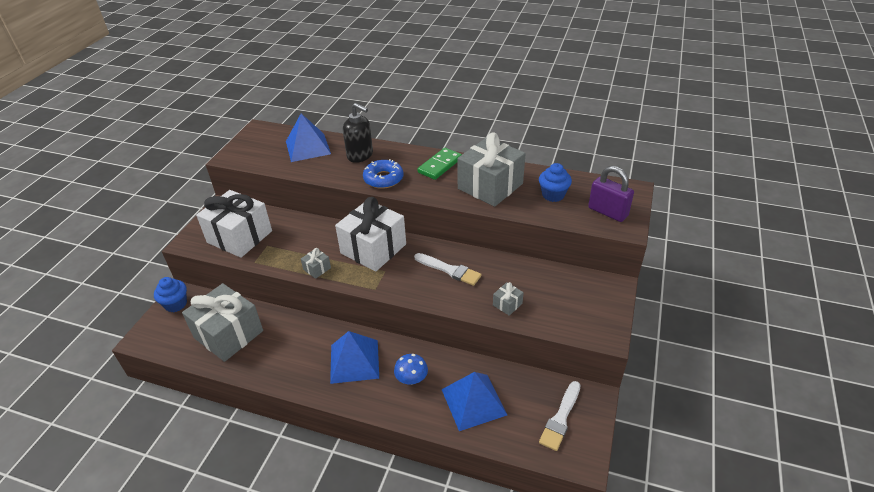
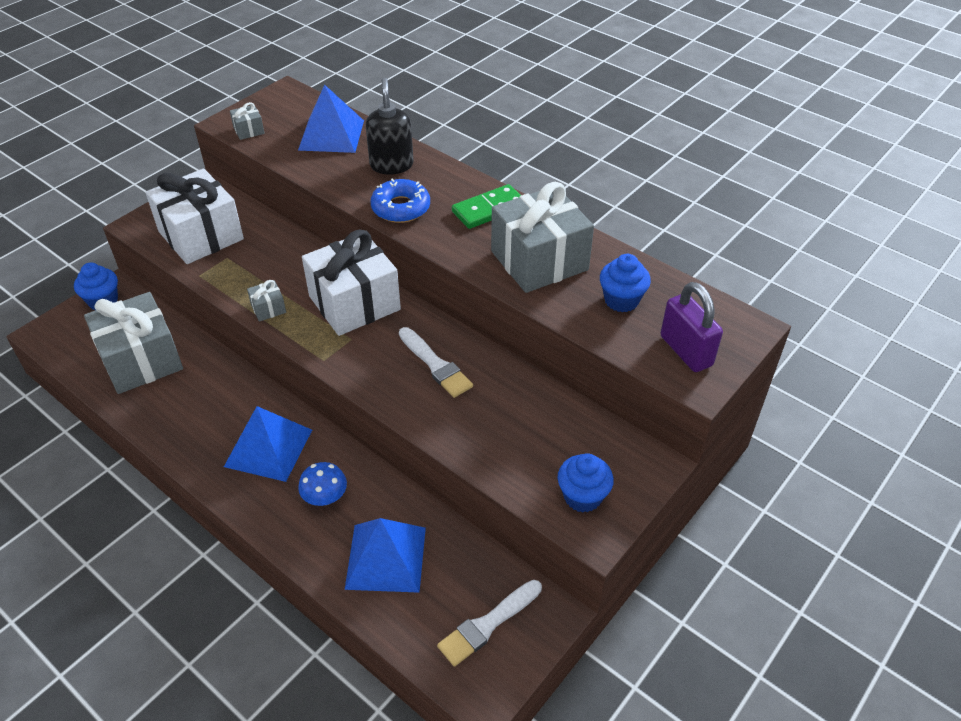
camera: 20 degrees right, 5 degrees up
black soap dispenser [343,103,373,163] -> black soap dispenser turned 150 degrees counterclockwise [366,78,414,174]
grey gift [493,282,524,316] -> grey gift moved to [230,102,265,140]
none -> blue cupcake [558,453,614,513]

